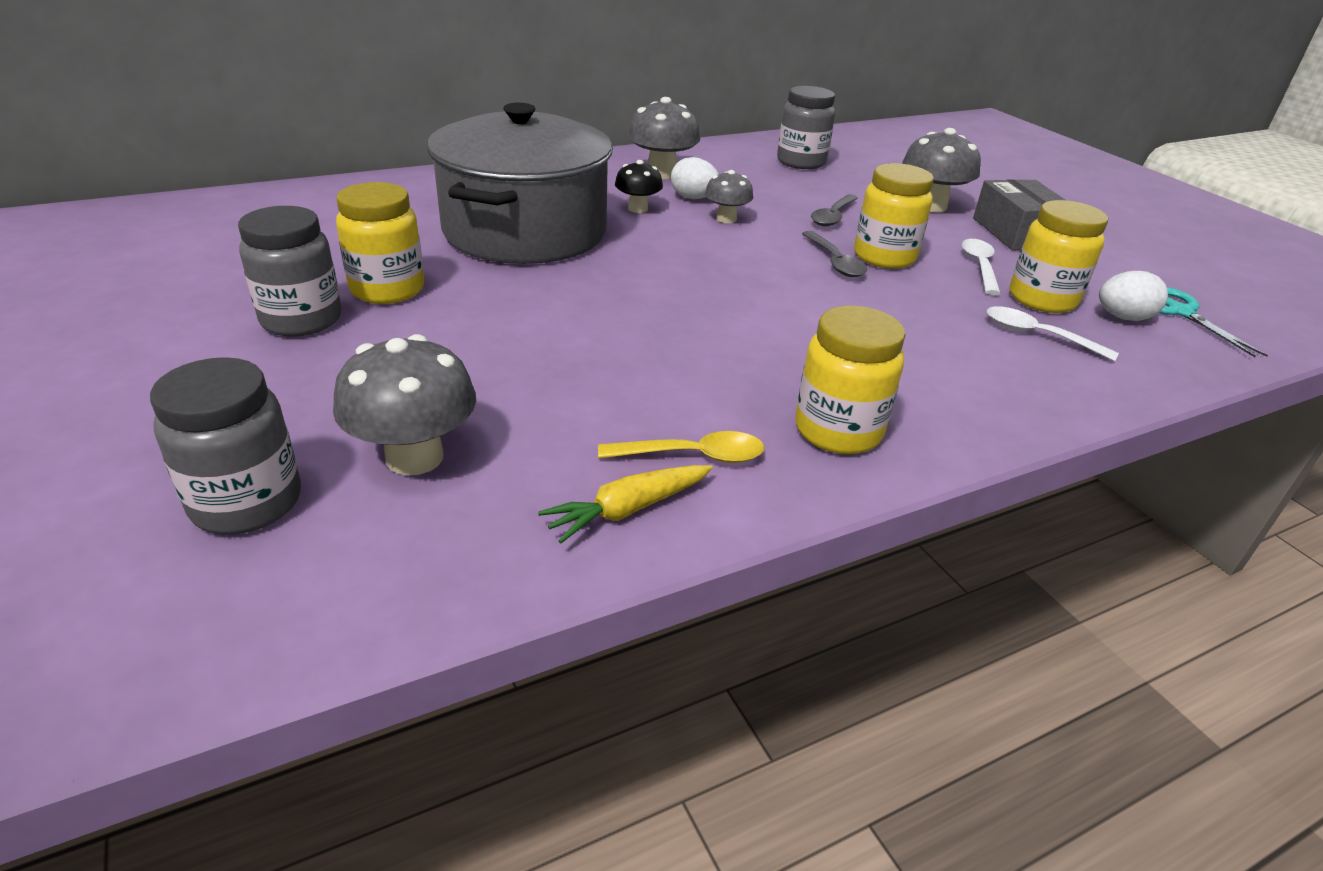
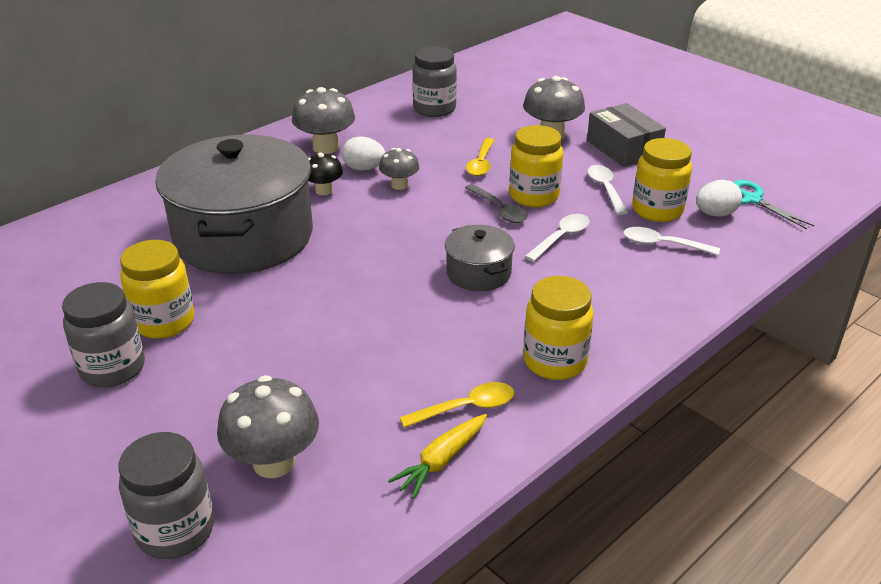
camera: 15 degrees left, 0 degrees up
grey spoon [811,194,858,226] -> yellow spoon [466,138,494,176]
none -> grey pot [445,225,515,291]
none -> white spoon [524,214,590,262]

